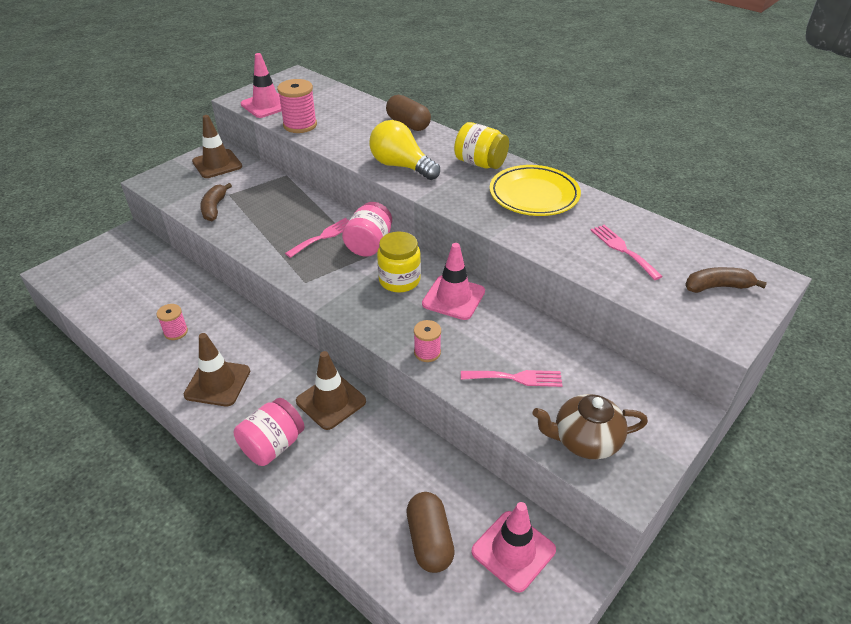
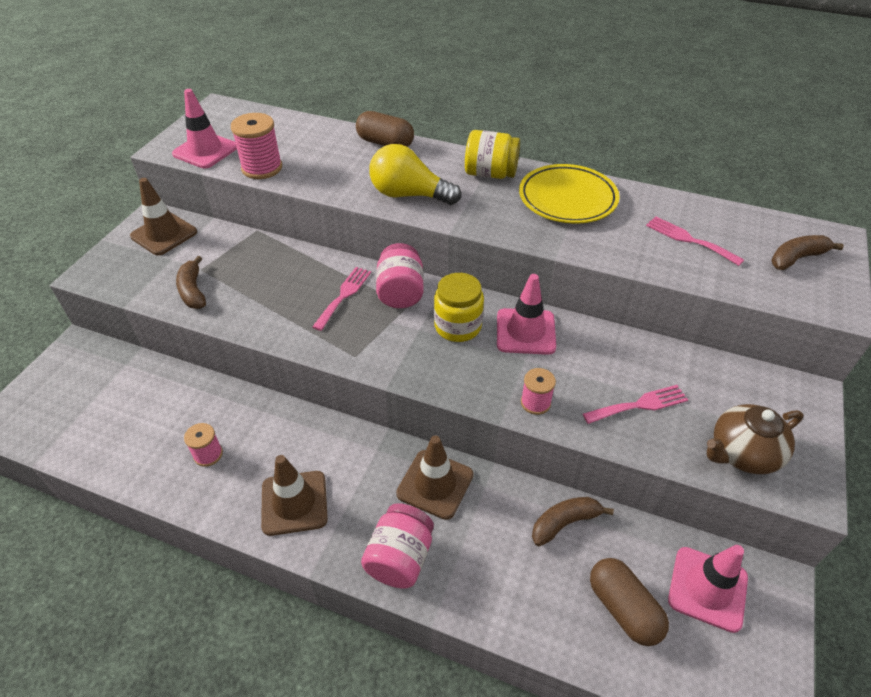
camera: 20 degrees left, 5 degrees up
none -> brown banana [532,497,614,546]

